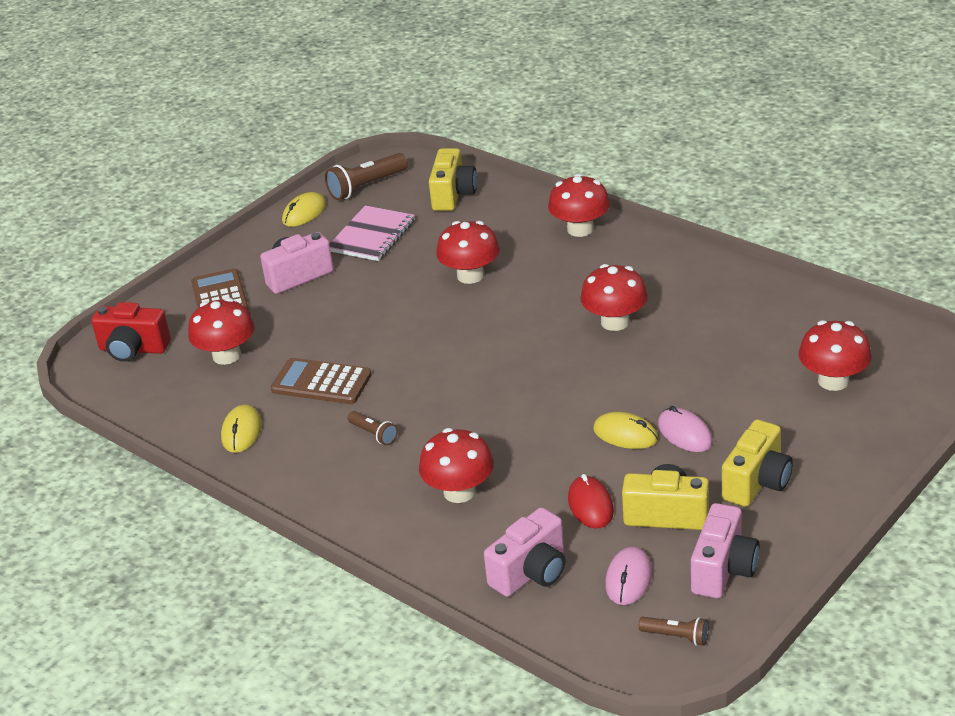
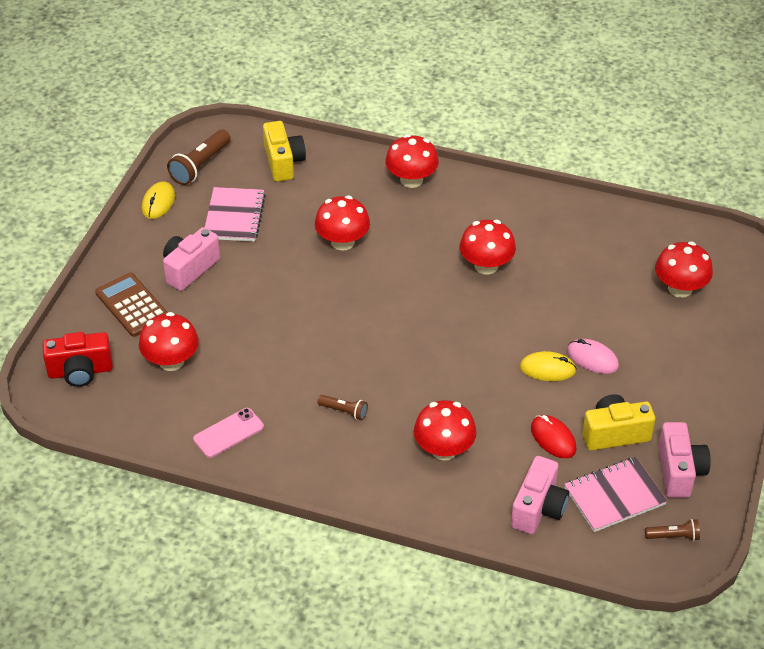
camera: 25 degrees left, 10 degrees up
yellow mouse [221,405,262,453] -> pink phone [193,408,264,458]
brown calculator [271,358,372,404] -> none
pink mouse [605,547,652,605] -> pink notebook [564,457,667,532]
yellow camera [722,420,793,507] -> none

